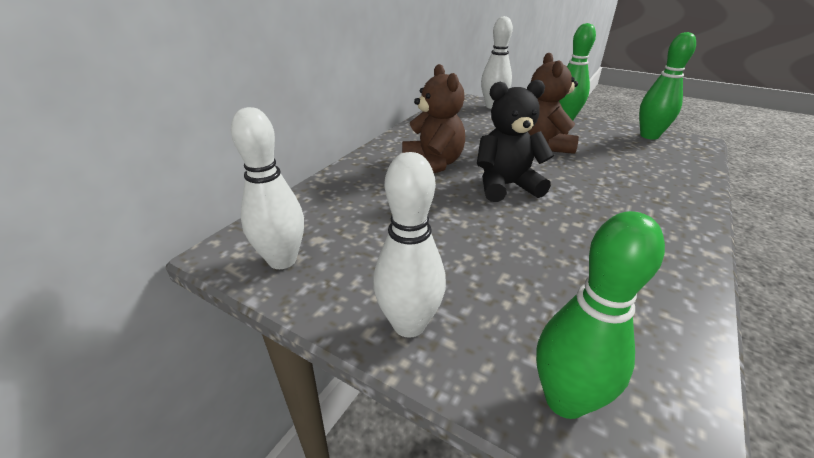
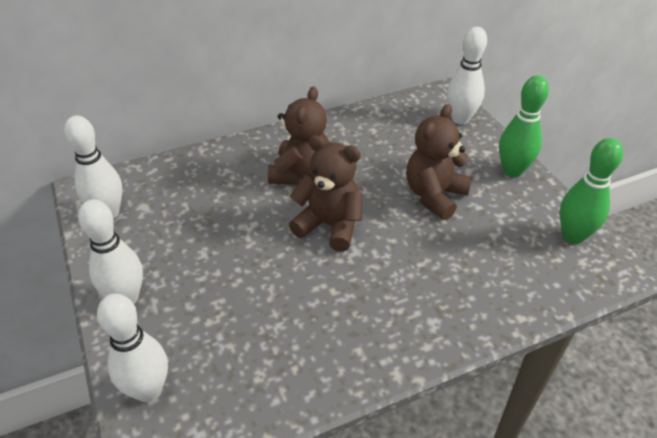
camera: 35 degrees right, 10 degrees up
black teddy bear [477,80,554,202] -> brown teddy bear [289,135,363,252]
green bowling pin [536,211,665,419] -> white bowling pin [97,293,168,402]

